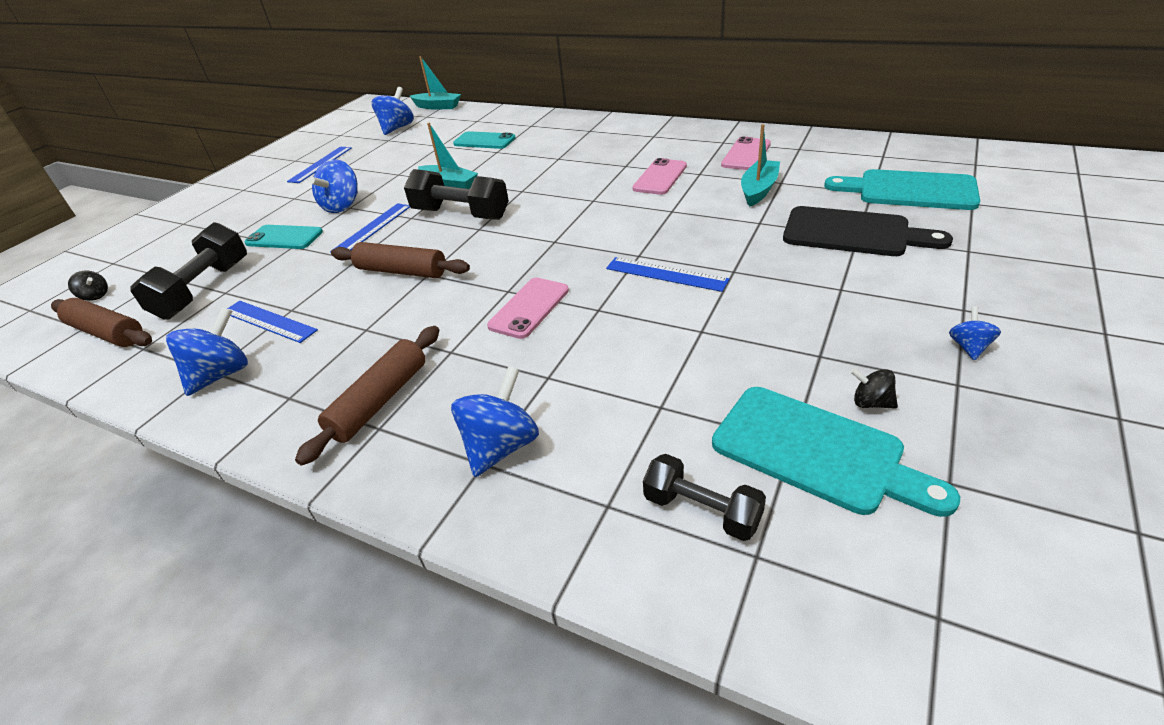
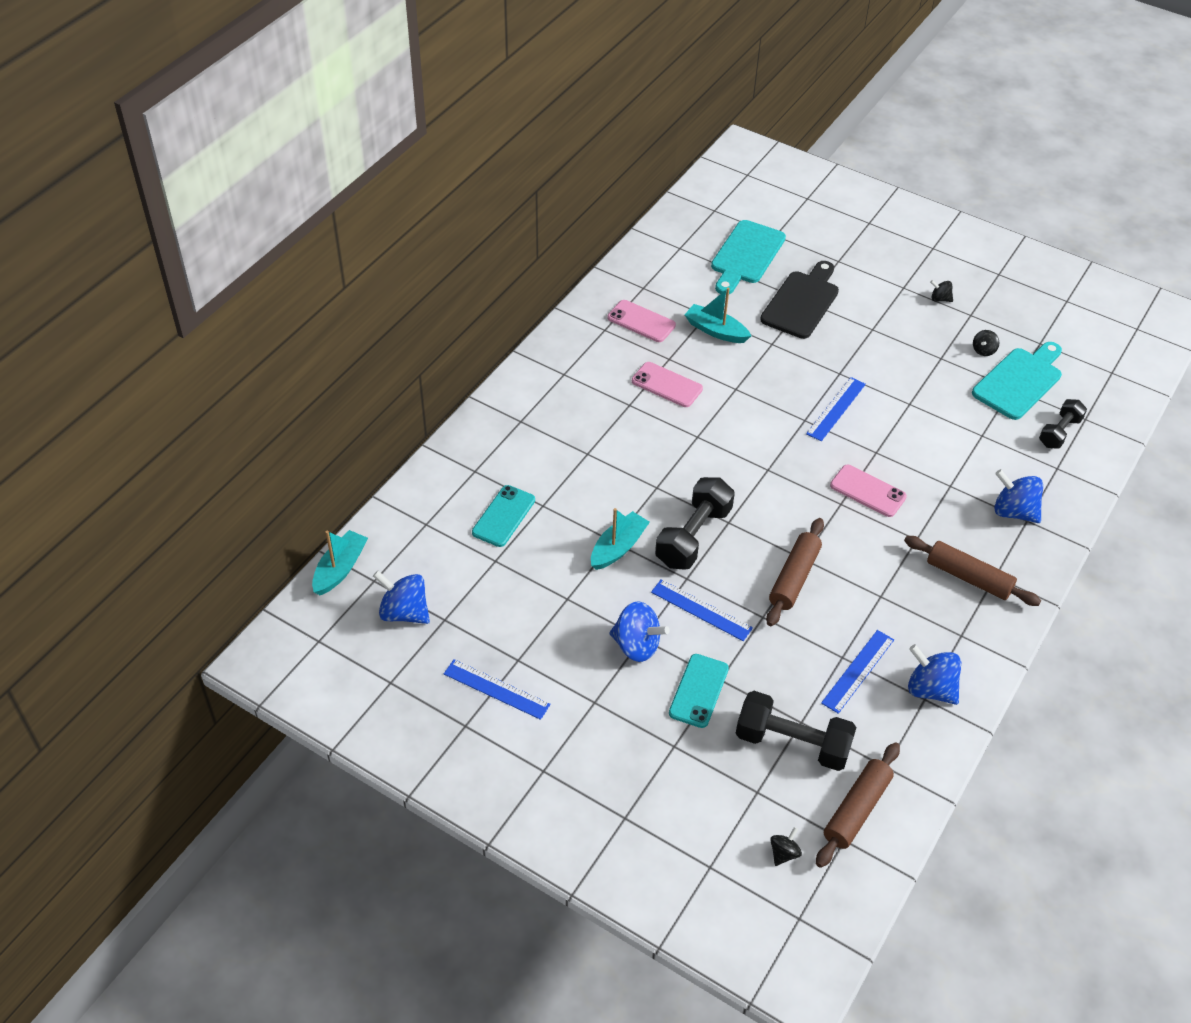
camera: 90 degrees left, 10 degrees up
blue spinning top [949,307,1001,360] -> black spinning top [930,280,953,302]

